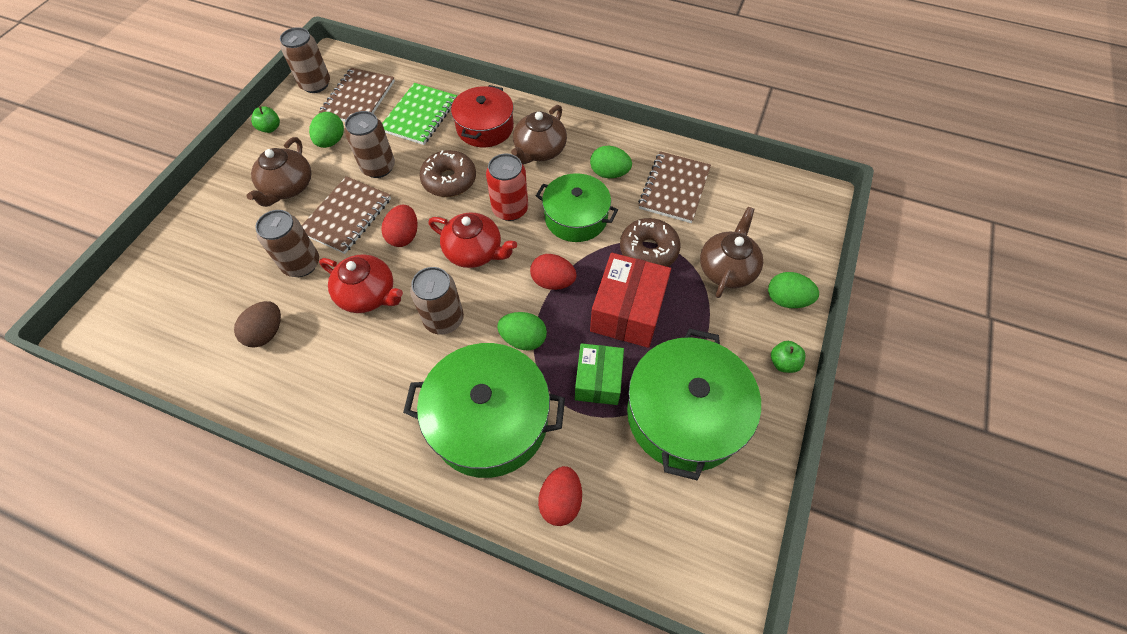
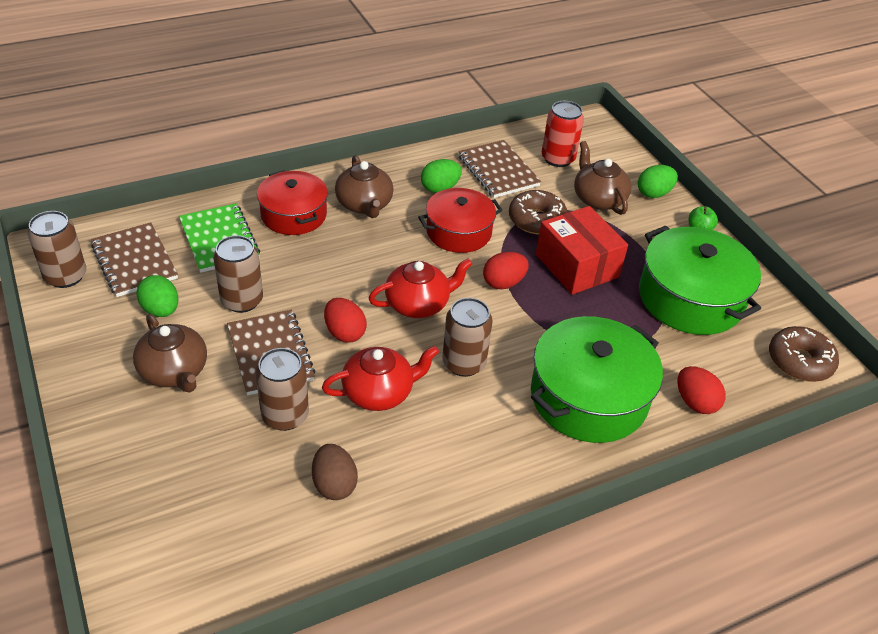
camera: 50 degrees left, 15 degrees down
green apple [251,106,280,133] -> none
brown donut [420,150,476,197] -> brown donut moved to [769,326,839,382]
red can [486,153,528,221] -> red can moved to [542,101,584,167]
green egg [497,312,547,350] -> none
green pot [536,173,618,242] -> red pot [418,188,503,253]
green box [575,343,624,405] -> none

